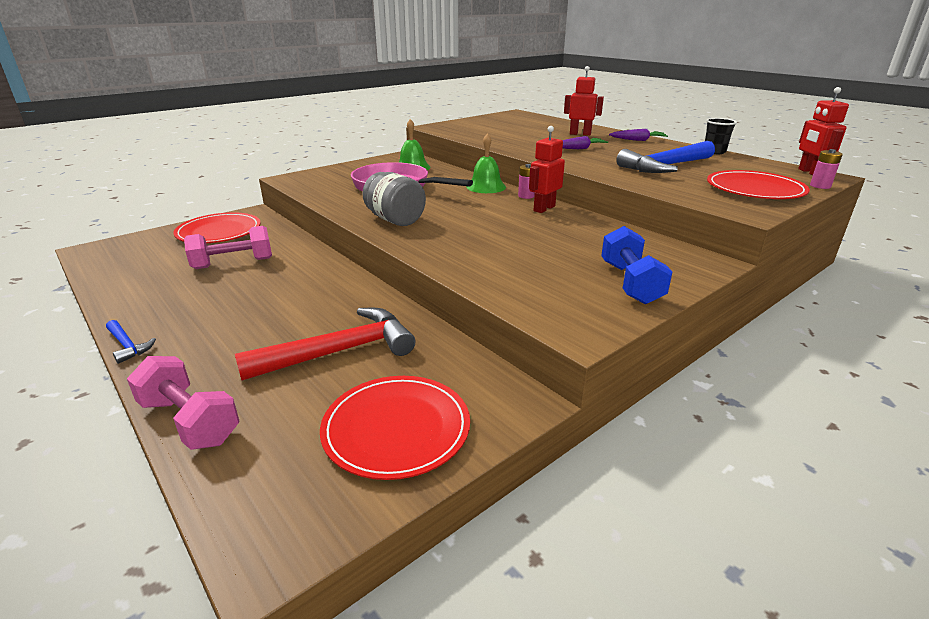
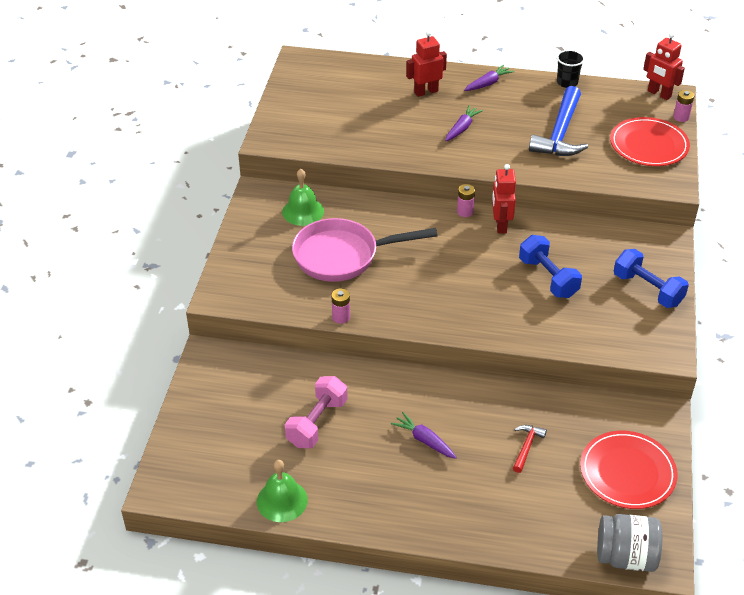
camera: 40 degrees left, 15 degrees up
blue hammer [106,320,156,364] -> none
pink dumbbell [127,356,239,450] -> none
red plate [173,212,261,243] -> none
red hammer [235,308,416,381] -> red hammer [513,425,547,473], size x0.46
grey jar [362,172,426,226] -> grey jar moved to [597,514,662,572]
green bell [467,134,506,193] -> green bell moved to [257,460,308,522]
none -> pink battery [331,288,350,324]
none -> purple carrot [391,412,457,459]
none -> blue dumbbell [519,235,582,298]

